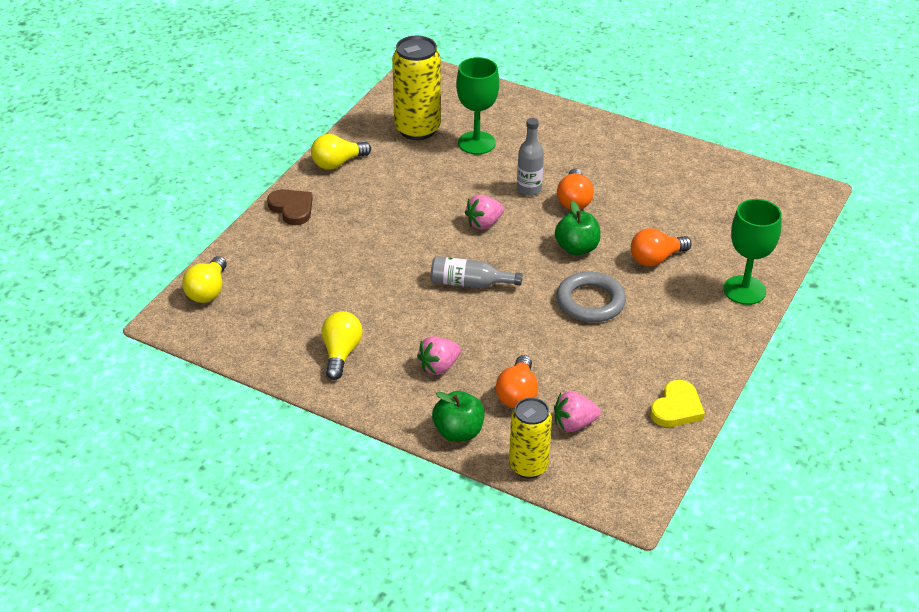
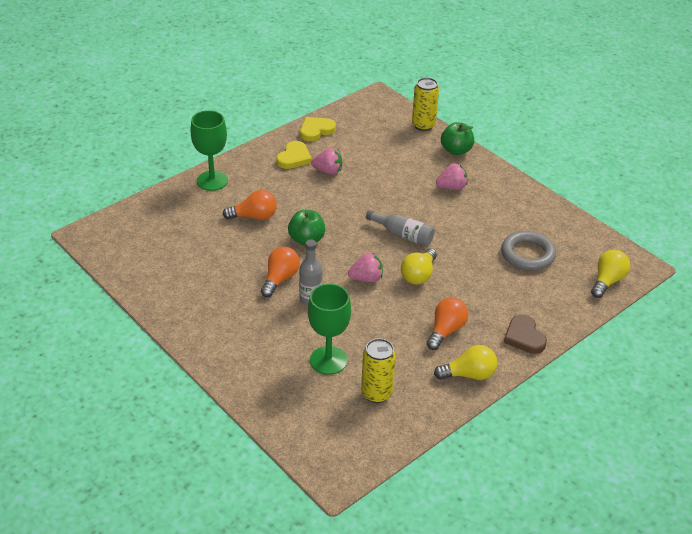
camera: 160 degrees left, 0 degrees up
yellow light bulb [322,311,363,380] -> yellow light bulb moved to [401,248,437,285]
yellow can [392,36,441,140] -> yellow can [361,338,396,403], size x0.66
orange light bulb [496,355,538,409] -> orange light bulb moved to [426,297,468,350]
pink strawberry [554,391,601,432] -> pink strawberry moved to [311,148,342,175]
grey ring [556,271,626,323] -> grey ring moved to [501,231,556,271]
none -> yellow heart [276,141,312,169]

